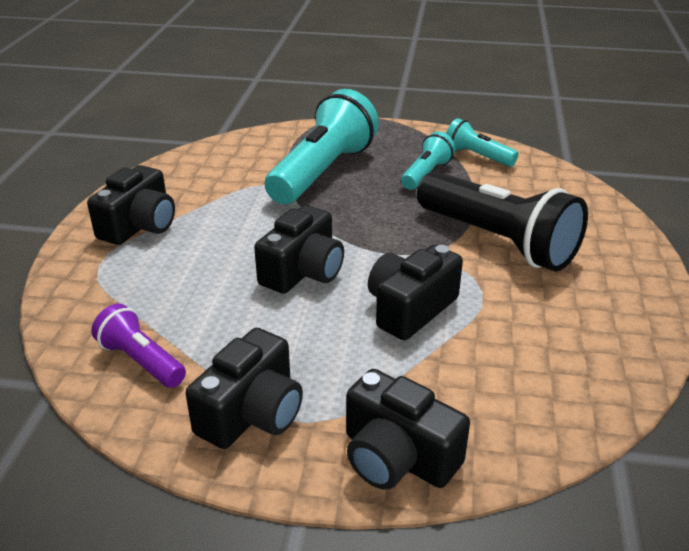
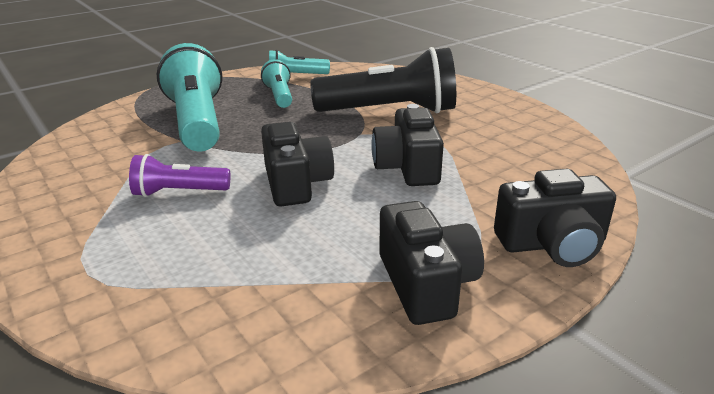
camera: 45 degrees left, 5 degrees down
black camera [87,165,175,245] -> none
purple flashlight [91,304,186,388] -> purple flashlight moved to [129,154,230,197]

